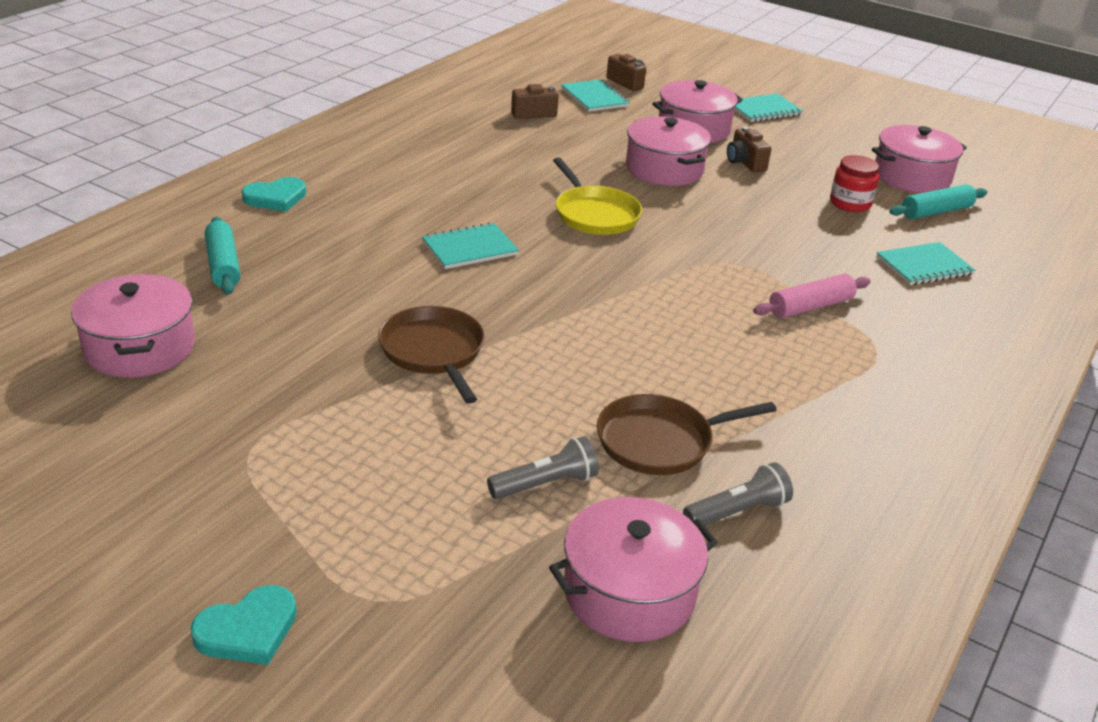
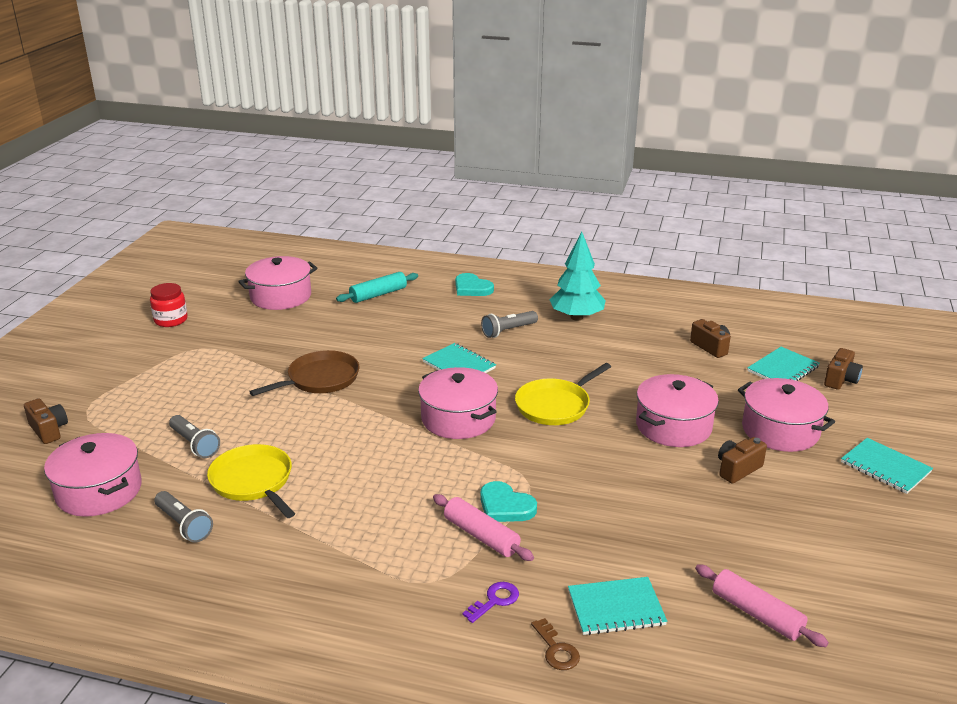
camera: 75 degrees right, 5 degrees down
turquoise heart [190,585,297,665] -> turquoise heart moved to [480,481,537,522]
brown pan [597,394,776,475] -> yellow pan [207,444,295,518]
red jar [830,155,879,212] -> red jar moved to [150,283,188,327]
pink pot [872,125,967,193] -> pink pot moved to [418,367,498,439]
turquoise notebook [876,242,975,285] -> turquoise notebook turned 60 degrees counterclockwise [568,577,667,635]
turquoise rolling pin [889,184,987,219] -> pink rolling pin [695,564,829,647]
none -> brown camera [24,398,68,444]
none -> purple key [463,582,519,623]
none -> grey flashlight [481,311,538,338]
none -> brown key [531,618,580,670]
none -> turquoise tree [550,232,606,321]

